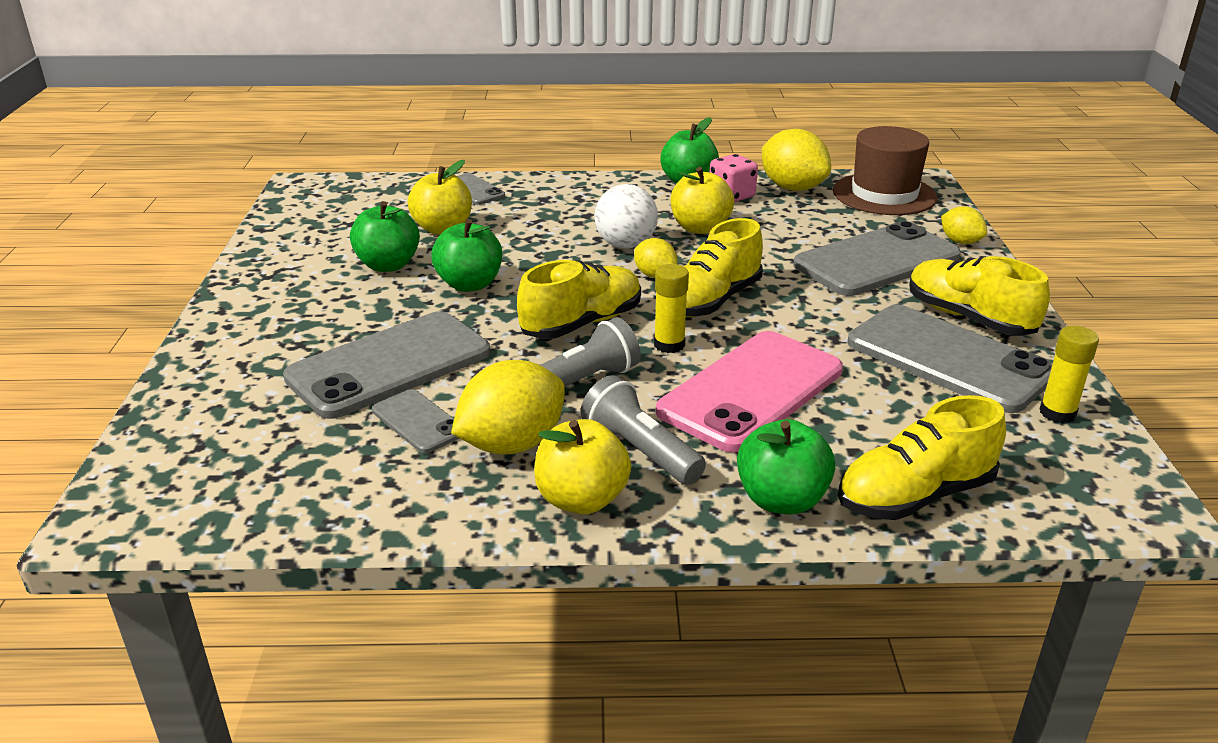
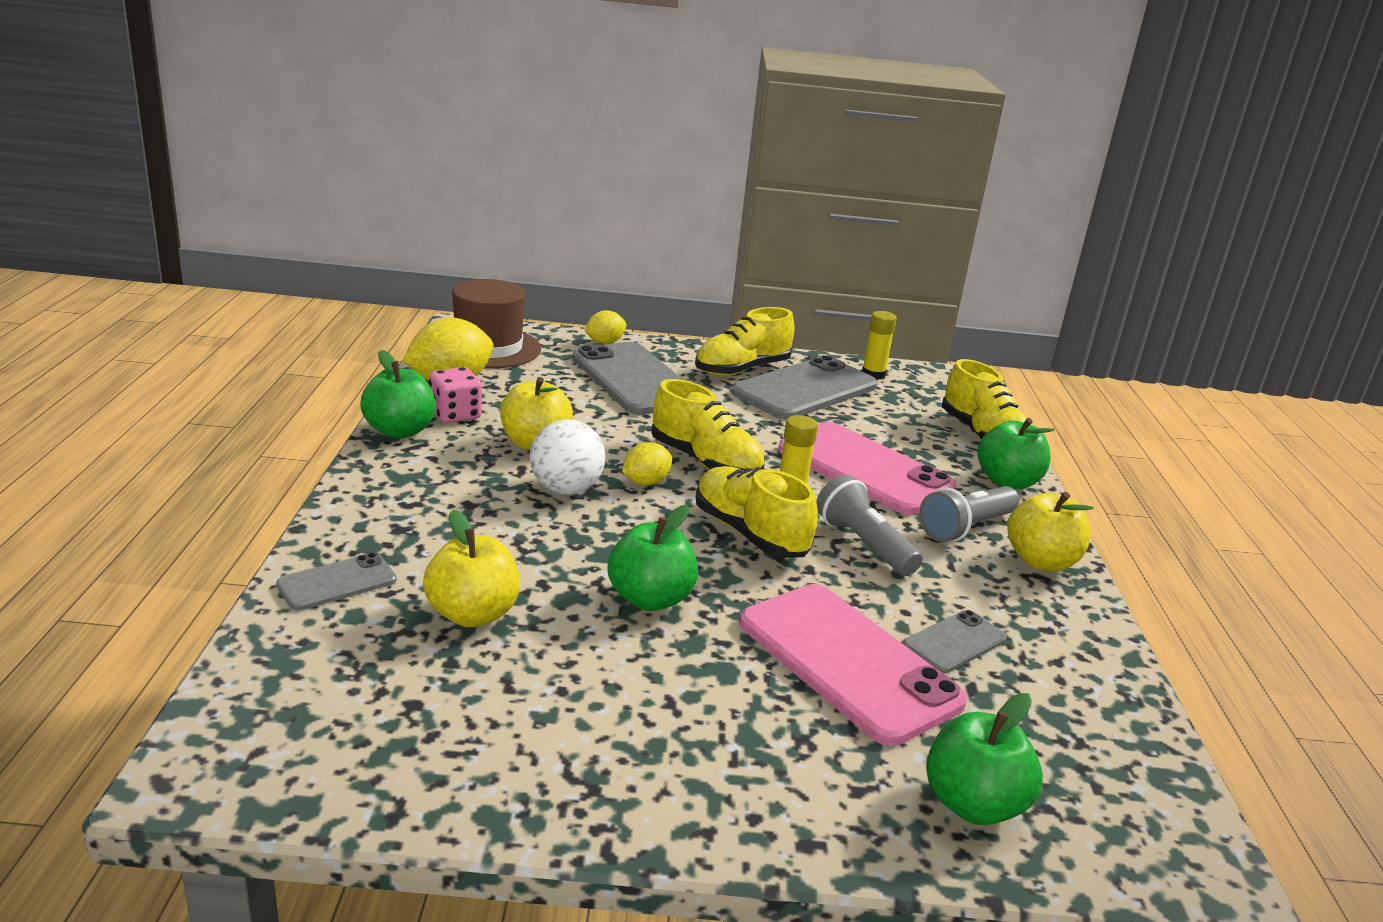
camera: 90 degrees left, 5 degrees down
grey phone [283,311,490,419] -> pink phone [739,584,968,746]
green apple [350,201,420,272] -> green apple moved to [926,693,1043,825]
yellow lemon [451,360,565,455] -> none

